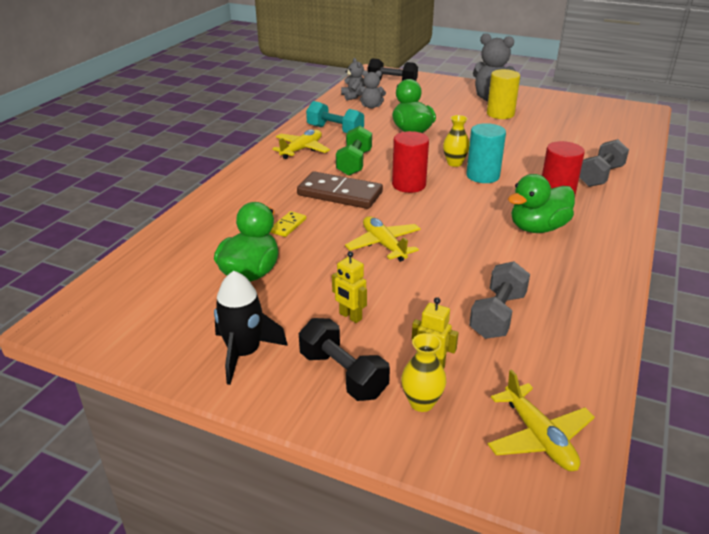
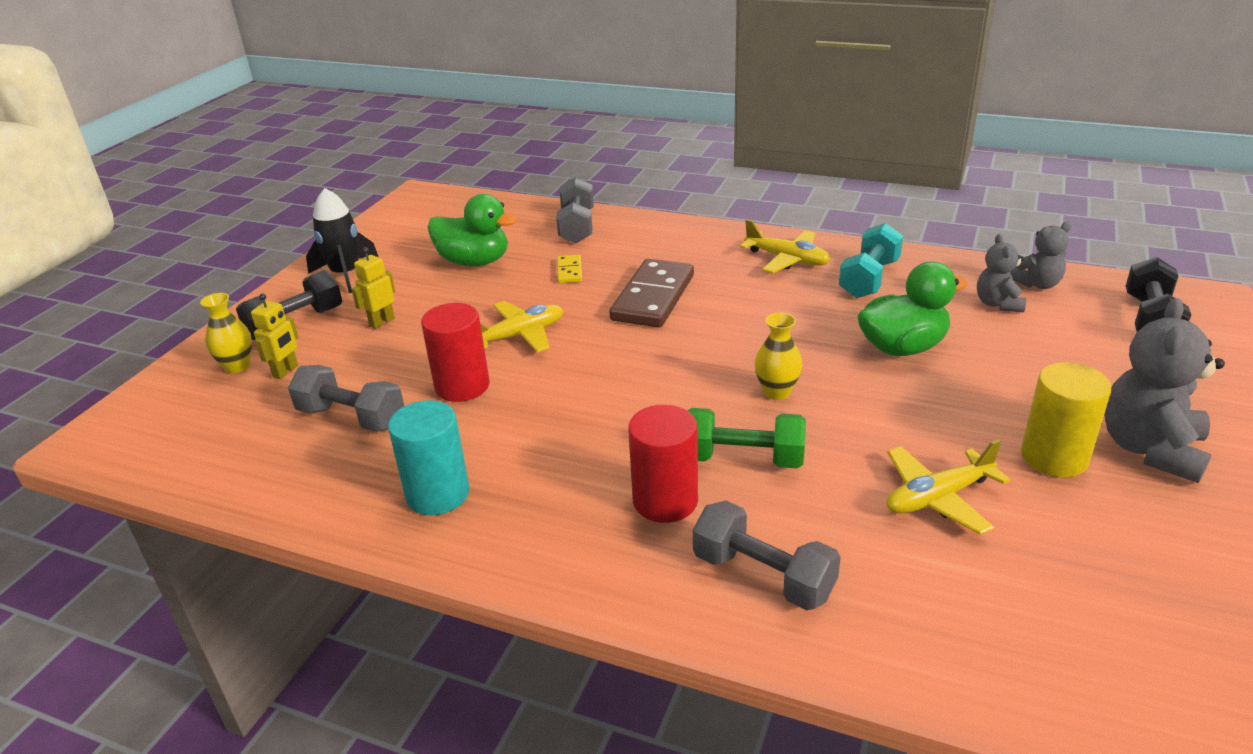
camera: 90 degrees right, 0 degrees up
yellow domino [270,211,306,237] -> yellow domino turned 60 degrees clockwise [557,255,582,283]
green dumbbell [336,126,372,176] -> green dumbbell moved to [687,408,806,468]
red cylinder [392,131,429,193] -> red cylinder moved to [421,303,490,402]
turquoise cylinder [466,123,506,183] -> turquoise cylinder moved to [388,400,469,515]
yellow plane [488,369,595,471] -> yellow plane moved to [886,439,1010,535]
green duck [508,174,575,233] -> none
none -> grey dumbbell [556,177,594,243]

